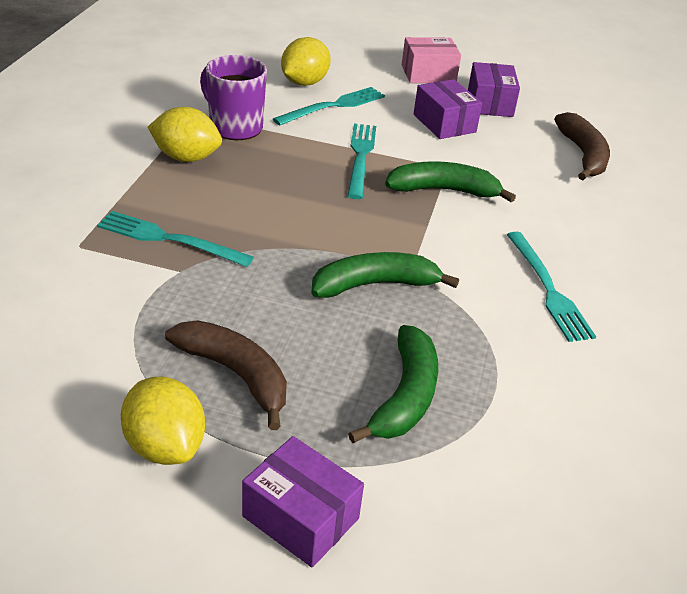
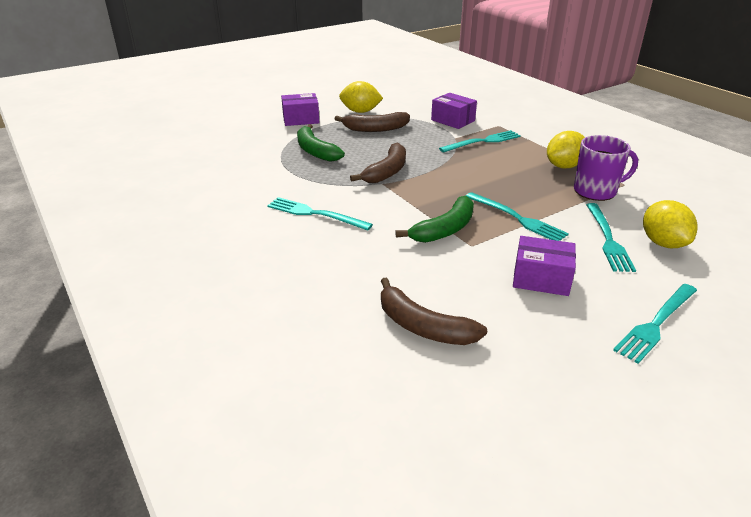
camera: 135 degrees right, 5 degrees down
green banana [311,252,459,298] -> brown banana [350,143,406,183]
pink box [402,37,461,83] -> turquoise fork [613,284,697,364]
purple box [468,62,520,117] -> purple box moved to [431,93,477,129]

